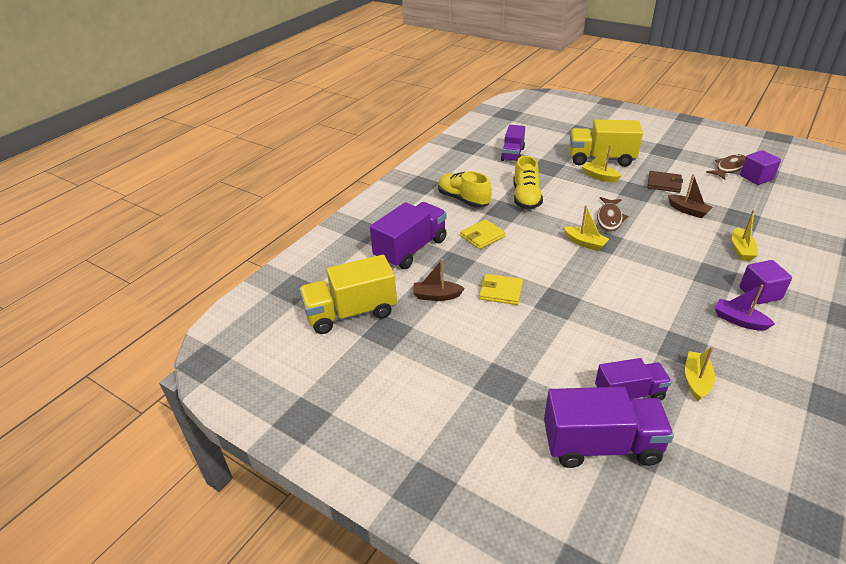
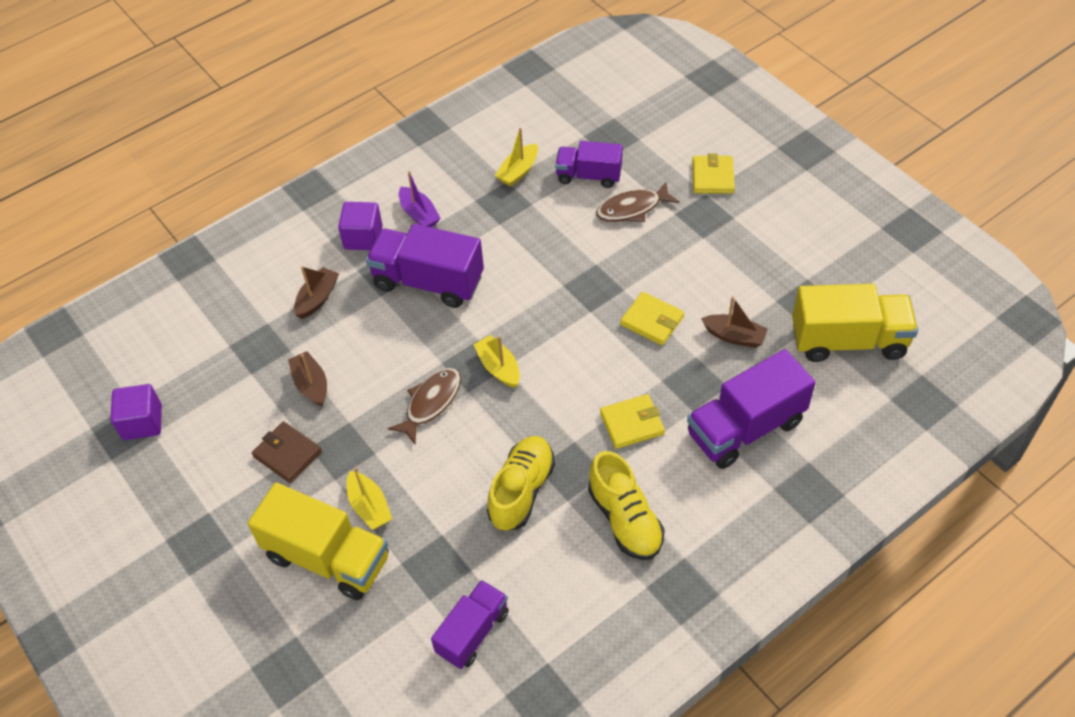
camera: 160 degrees left, 15 degrees up
purple truck [544,387,674,468] -> purple truck moved to [366,224,484,308]
brown fish [706,154,746,180] -> brown fish moved to [596,182,679,222]
yellow boat [732,210,758,261] -> brown boat [294,266,339,319]
none -> yellow wallet [692,153,735,194]

